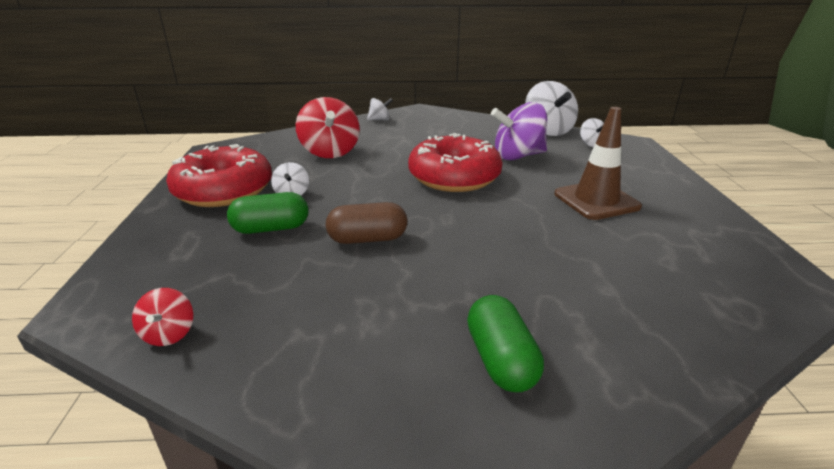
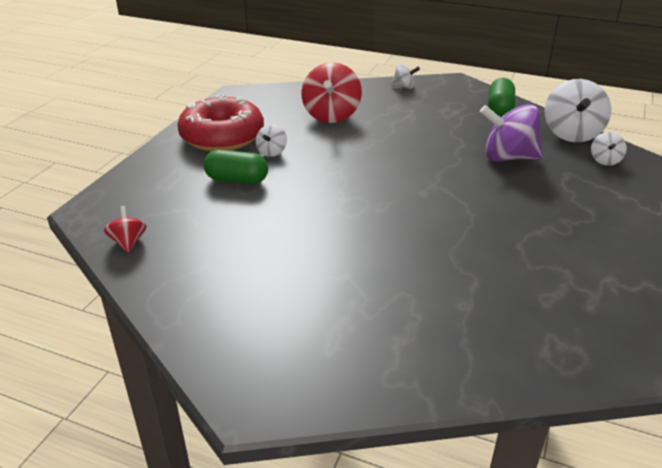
camera: 25 degrees right, 5 degrees up
red spinning top [132,288,193,346] -> red spinning top turned 150 degrees clockwise [104,206,146,253]
brown capsule [326,202,407,244] -> none
red donut [408,133,503,192] -> none
green capsule [467,295,544,392] -> green capsule moved to [488,78,515,116]
brown traffic cone [554,107,642,220] -> none

